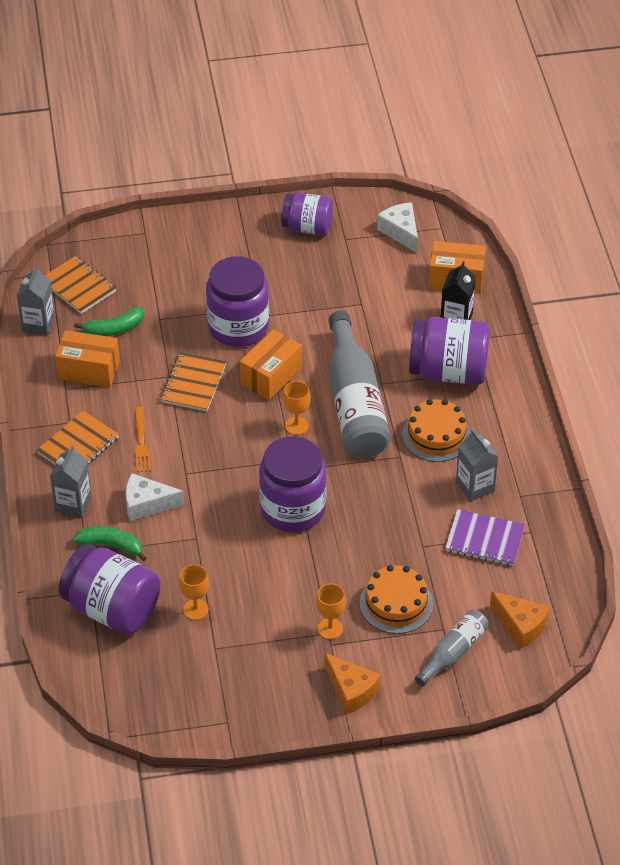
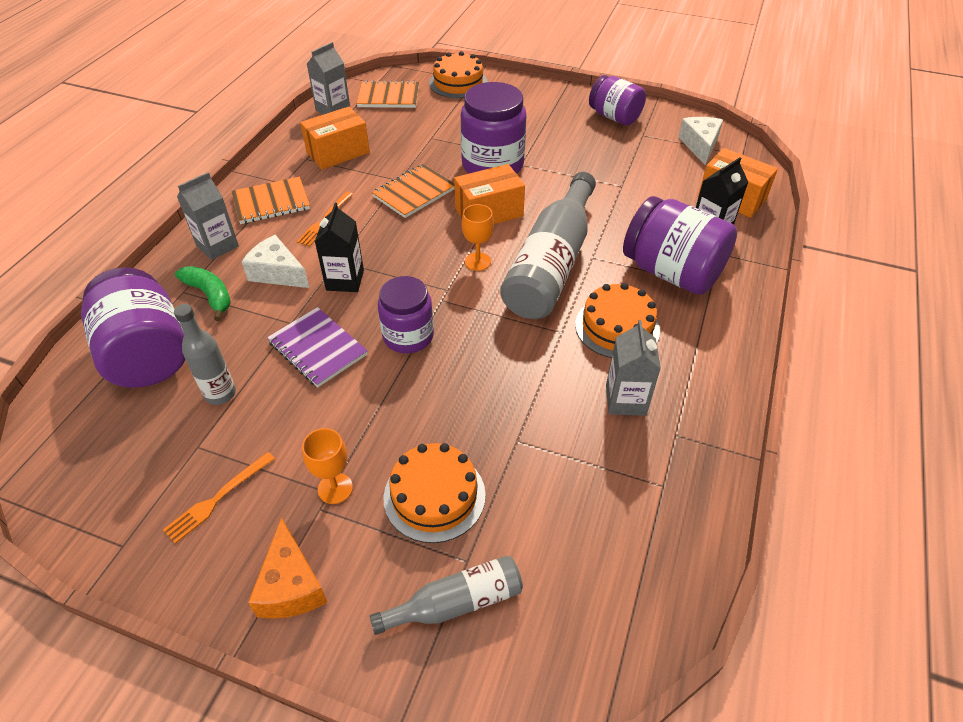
camera: 30 degrees right, 0 degrees up
orange notebook [45,256,116,314] -> orange notebook turned 75 degrees counterclockwise [356,80,419,108]
orange box [55,330,120,388] -> orange box turned 75 degrees counterclockwise [300,107,370,169]
green banana [74,307,144,336] -> none
orange goblet [179,564,209,620] -> grey bottle [174,304,236,405]
purple jar [259,436,327,532] -> purple jar [378,276,434,353], size x0.65
purple notebook [445,509,525,566] -> purple notebook moved to [267,307,368,387]
orange cheese [490,591,550,649] -> none
none -> orange fork [163,452,275,544]
none -> black carton [315,203,364,292]
none -> orange cake [429,51,488,98]

